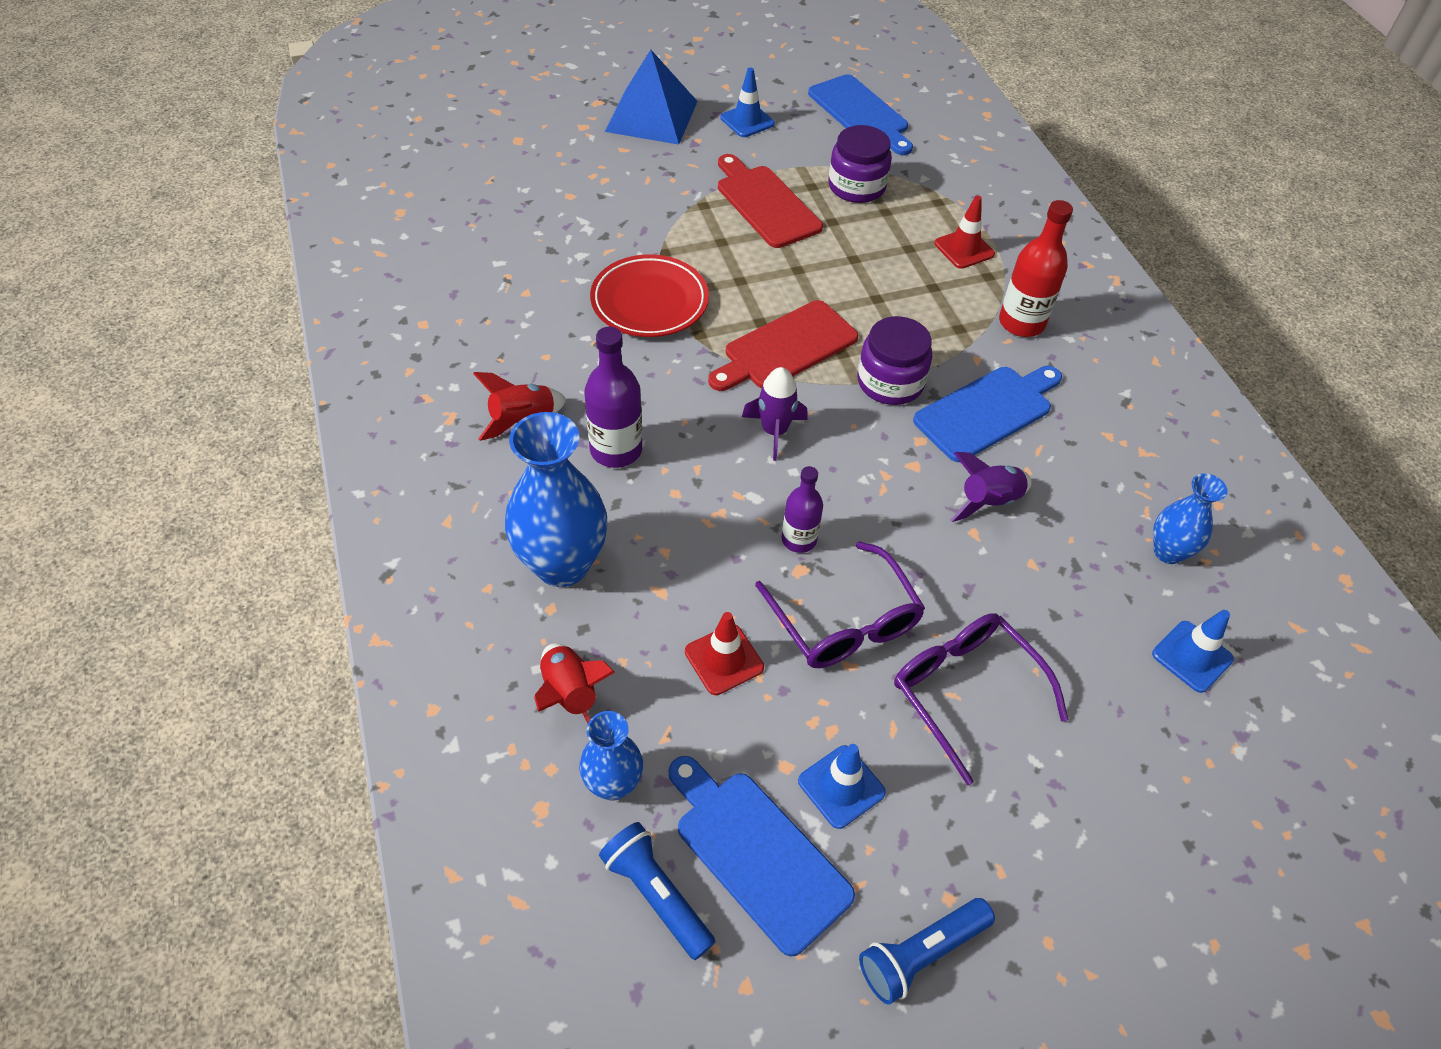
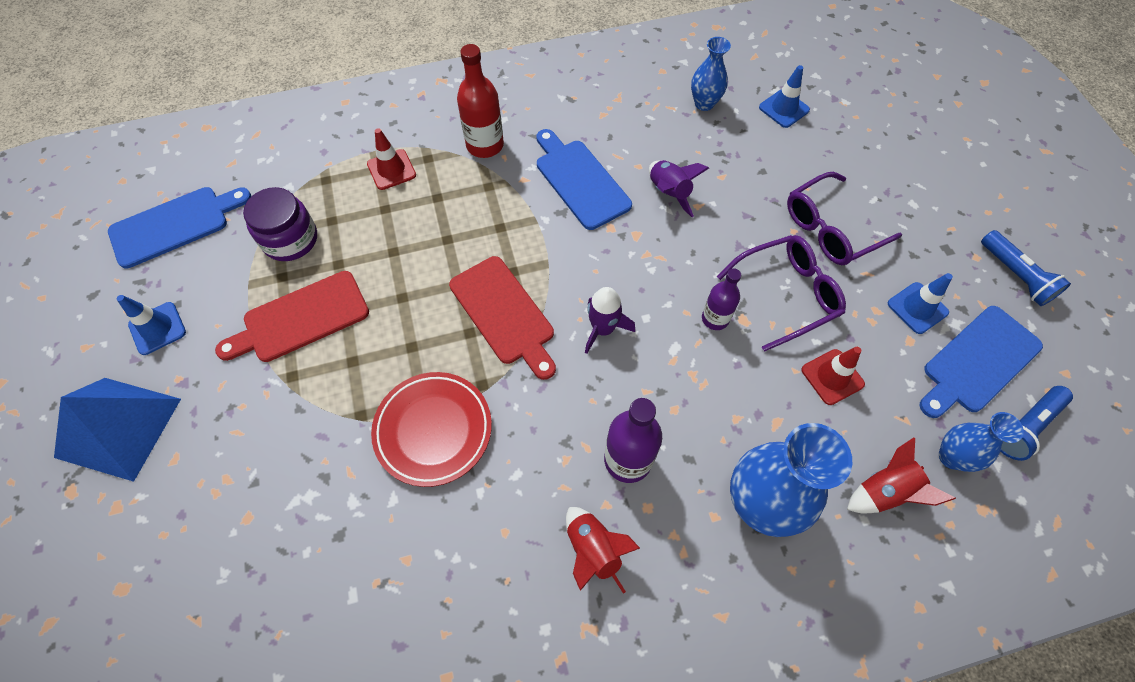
camera: 85 degrees left, 10 degrees up
purple jar [858,316,932,405] -> none

